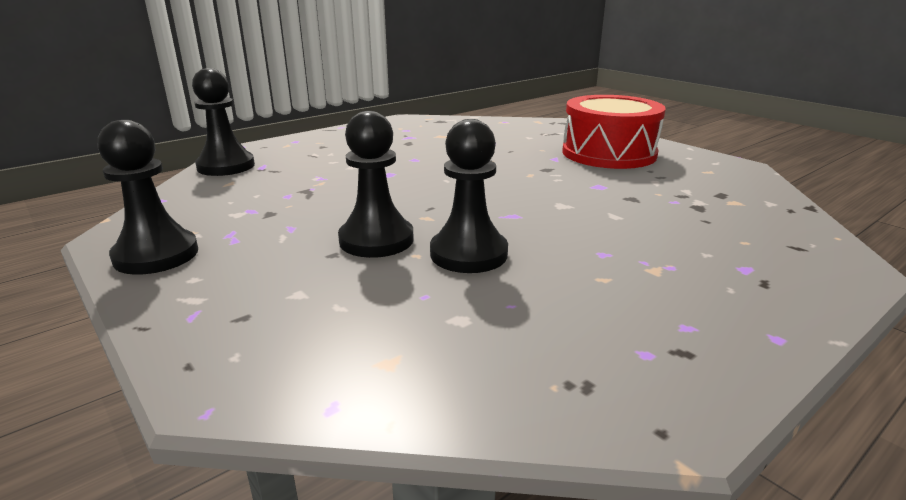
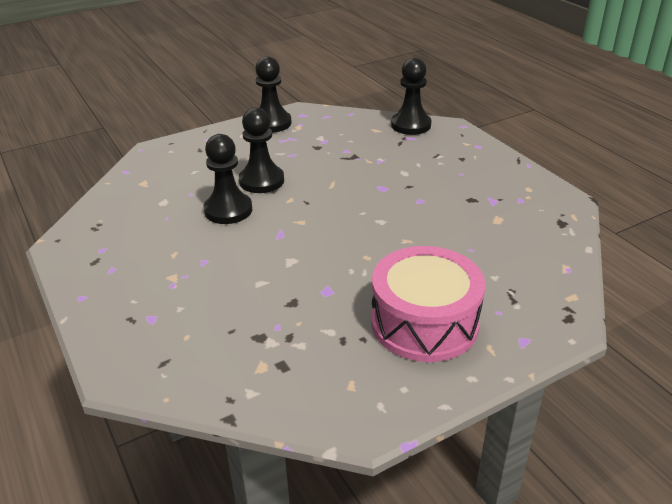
camera: 100 degrees right, 10 degrees up
red drum [562,95,666,169] -> pink drum [371,246,485,362]

